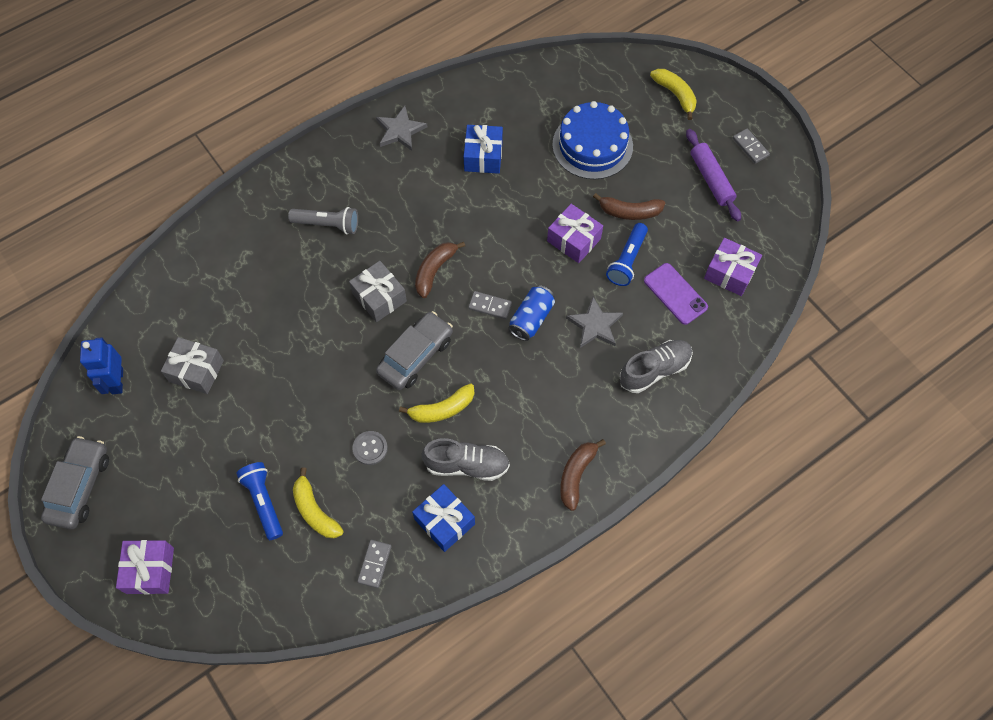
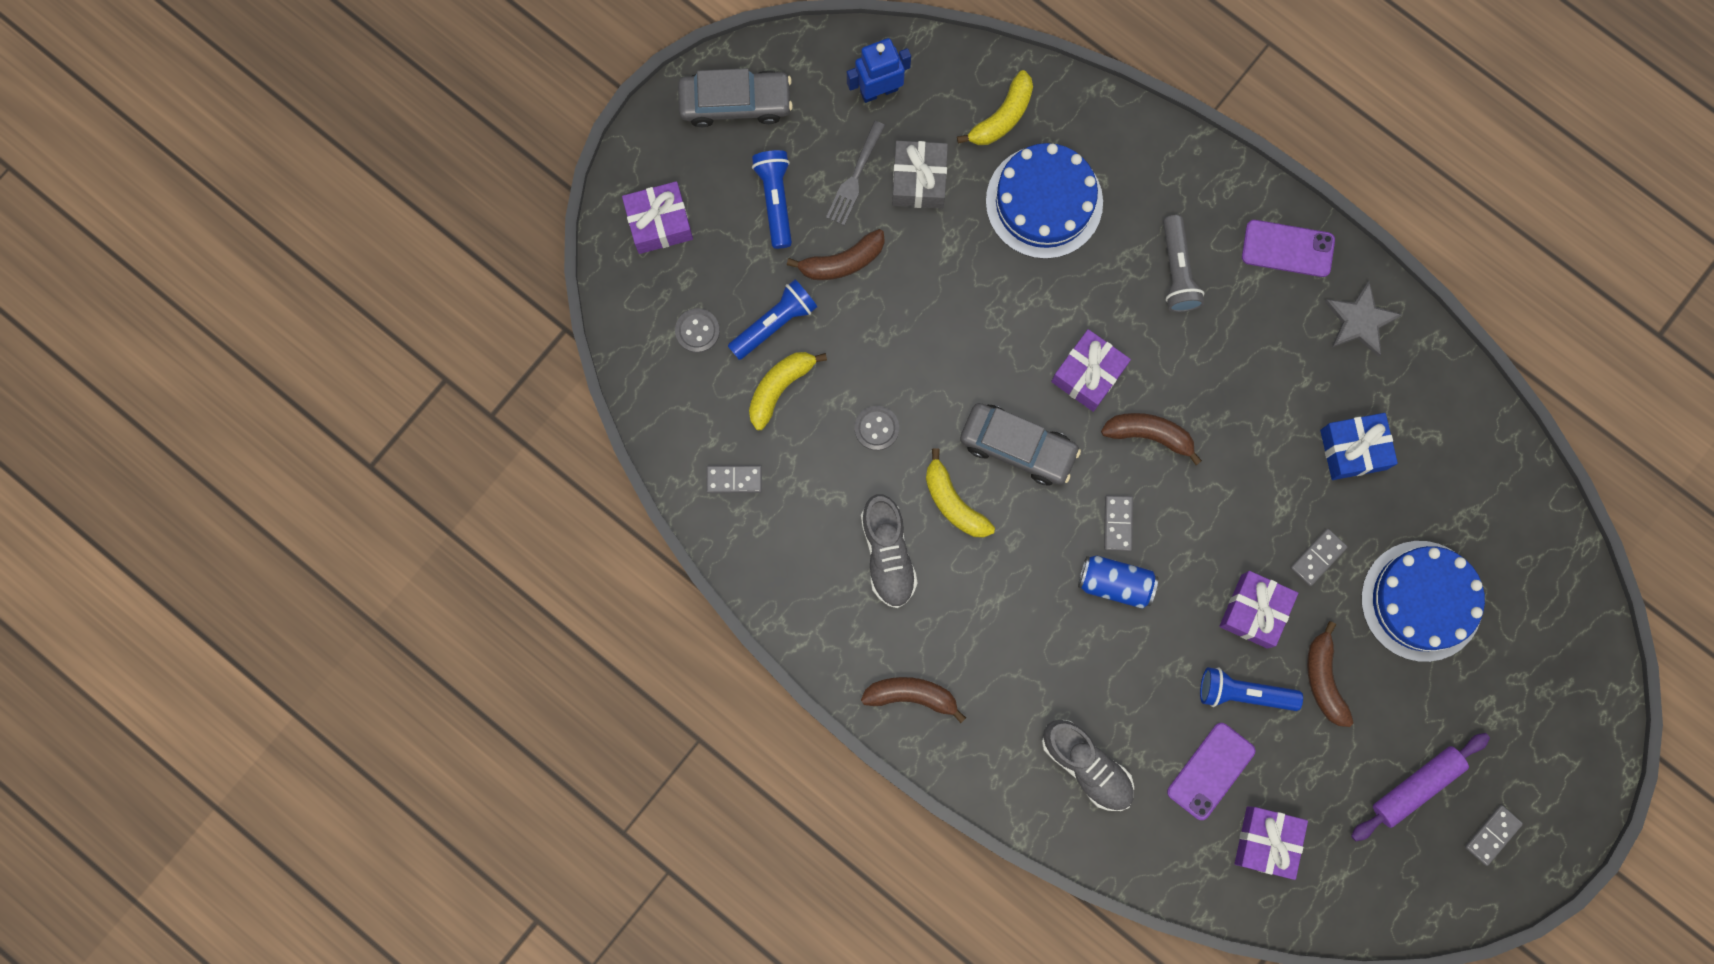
camera: 75 degrees right, 15 degrees up
grey gift [349,261,407,322] -> purple gift [1051,329,1131,412]
blue gift [412,484,475,552] -> none
grey star [566,297,623,348] -> none
yellow banana [650,69,697,120] -> yellow banana moved to [957,70,1033,145]
none -> grey button [675,308,720,353]
none -> blue flashlight [752,150,792,249]
none -> brown banana [787,229,885,280]
none -> grey fork [826,121,885,225]
none -> blue cake [986,143,1103,259]
none -> purple phone [1242,220,1335,277]
none -> grey domino [1290,529,1347,586]

